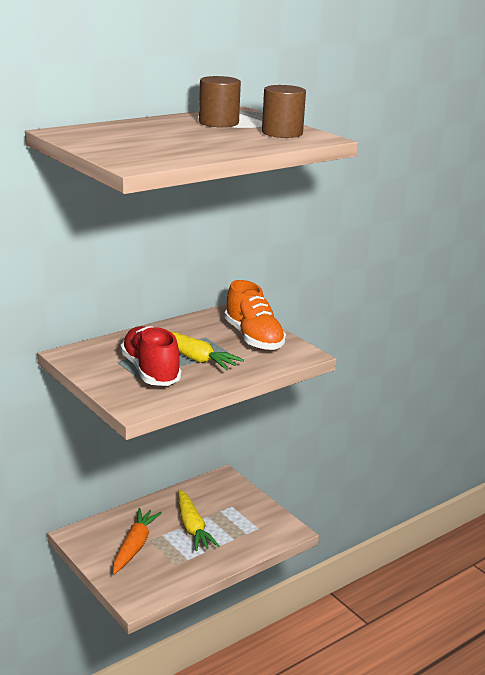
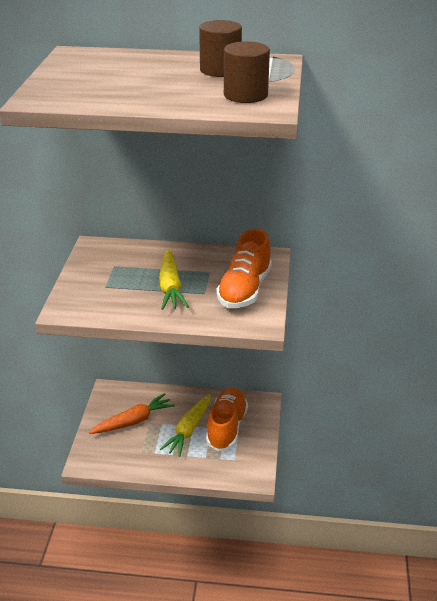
camera: 45 degrees right, 10 degrees up
red shoe [120,326,182,386] -> none
none -> orange shoe [206,388,248,451]

